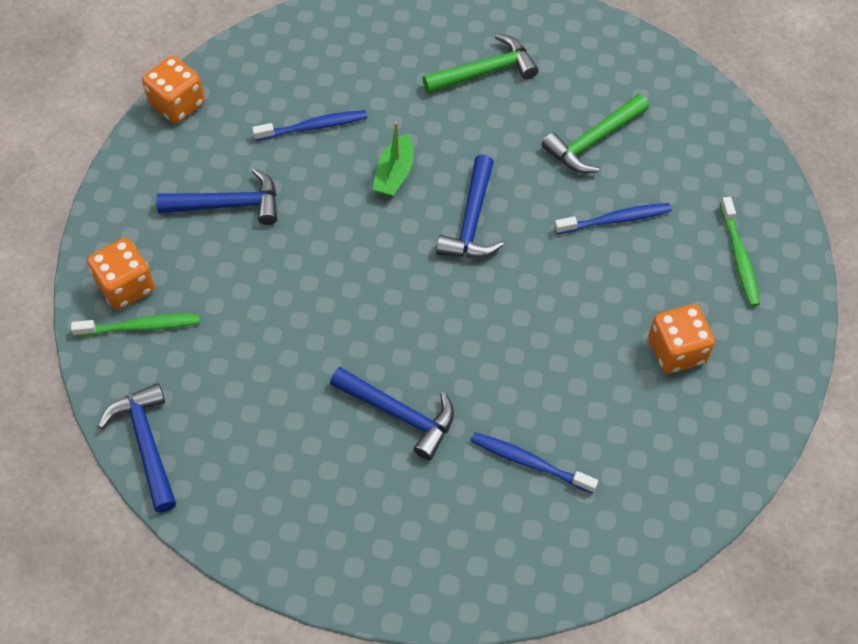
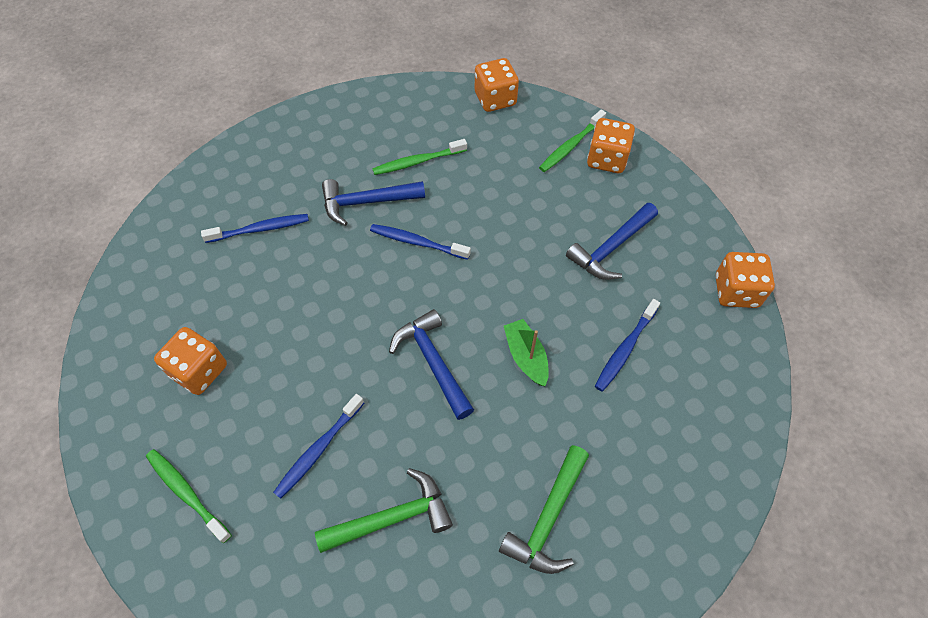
camera: 140 degrees right, 0 degrees up
blue hammer [98,383,176,513] -> orange dice [475,58,519,112]
green hammer [542,94,649,173] -> green hammer turned 60 degrees clockwise [315,468,453,553]
none -> blue toothbrush [370,224,471,260]
none -> green toothbrush [372,139,467,175]

